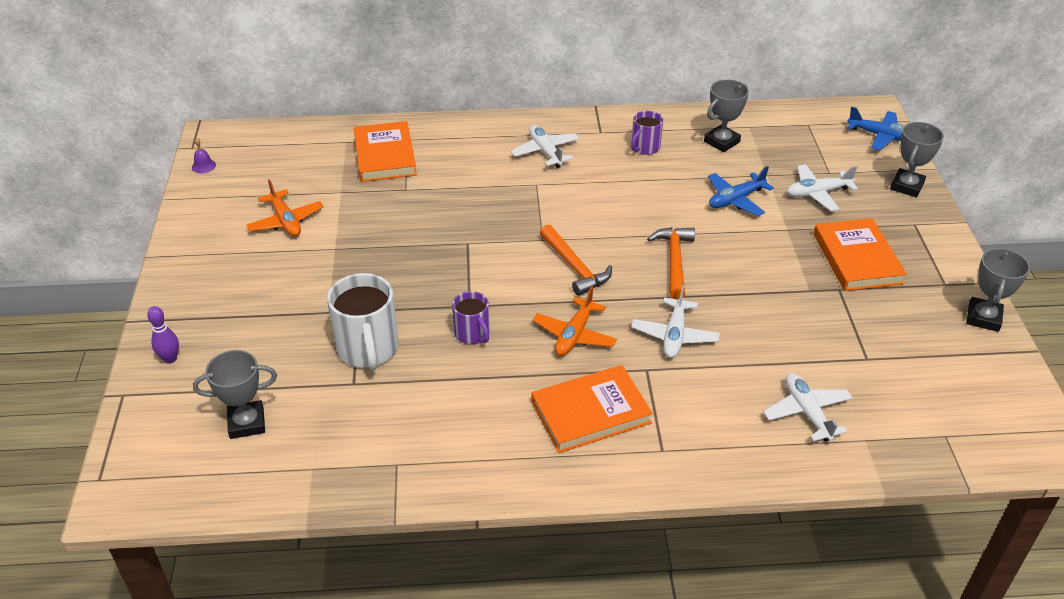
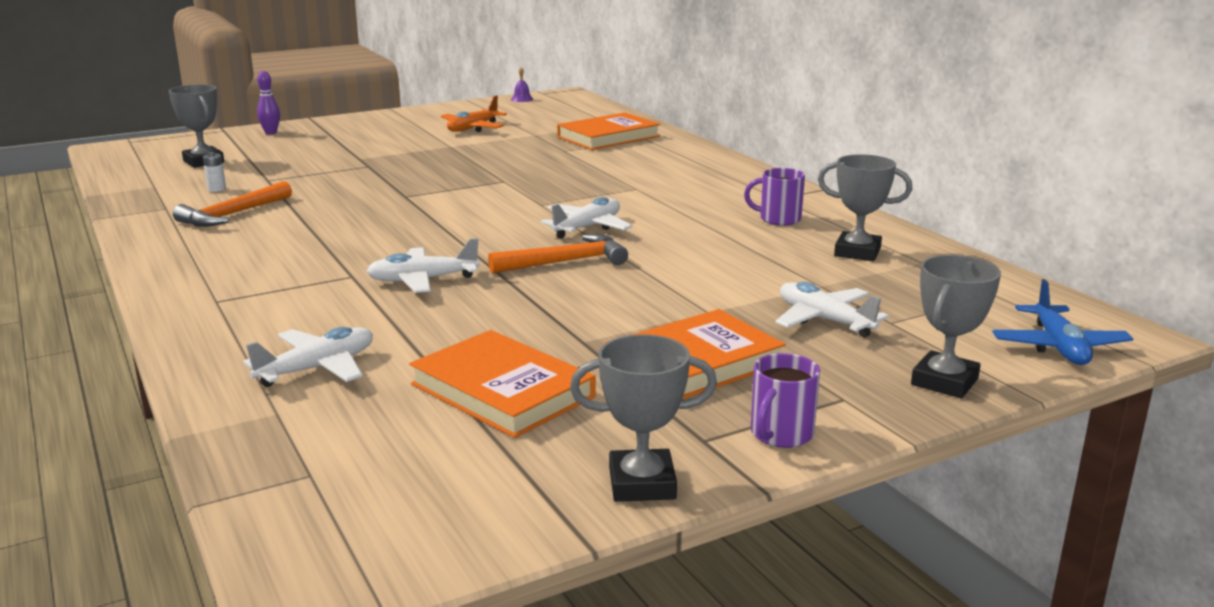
camera: 65 degrees right, 20 degrees down
white mug [327,273,399,370] -> none
purple mug [452,291,489,344] -> purple mug moved to [751,353,820,448]
white plane [511,125,580,168] -> white plane moved to [541,197,632,239]
orange book [532,365,653,453] -> orange book moved to [409,330,596,438]
orange plane [533,286,617,356] -> none
orange hammer [540,225,612,296] -> orange hammer moved to [173,181,292,227]
blue plane [708,166,774,216] -> none
grey trophy [890,122,944,198] -> grey trophy turned 60 degrees counterclockwise [911,255,1001,398]
none -> white battery [203,152,226,192]

